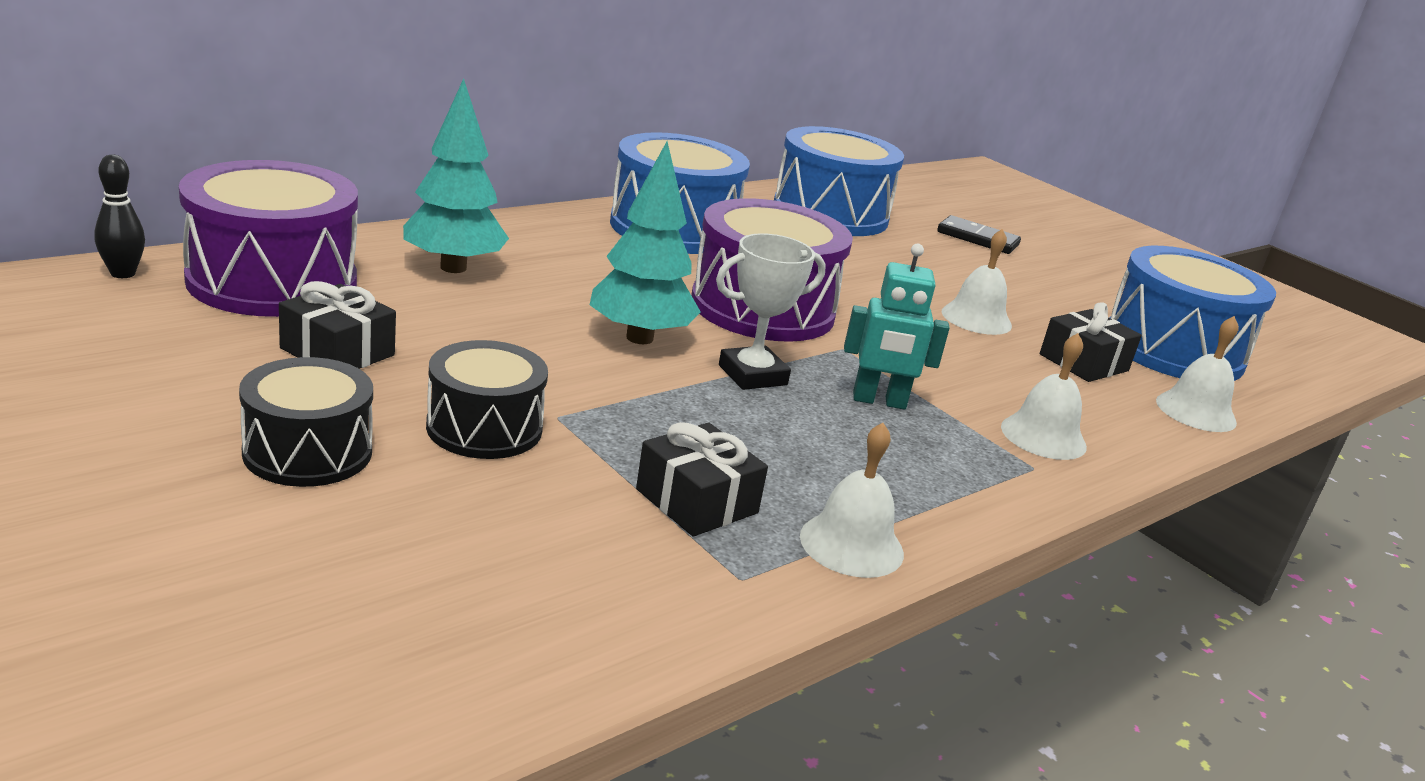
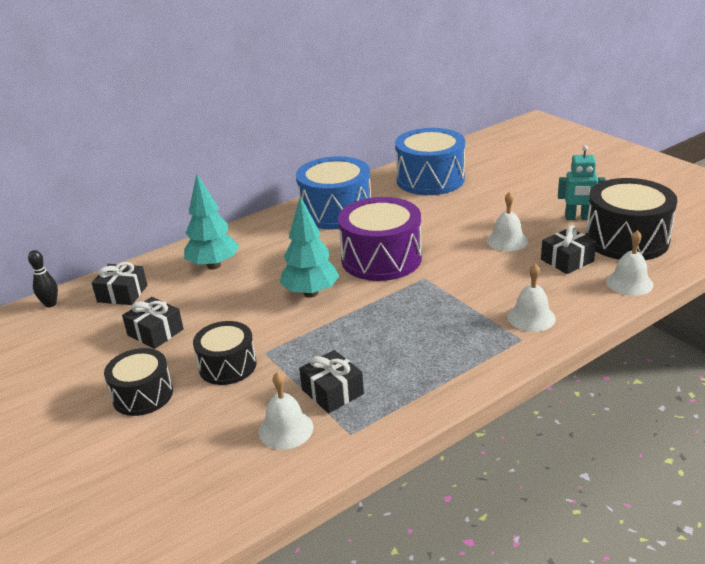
camera: 10 degrees right, 5 degrees up
purple drum [179,160,358,317] -> black gift [92,262,147,305]
white trophy [716,233,826,390] -> none
white bell [800,423,904,578] -> white bell moved to [258,372,313,450]
turquoise robot [844,244,950,409] -> turquoise robot moved to [558,145,606,220]
black domino [937,215,1021,254] -> none
blue drum [1109,246,1276,381] -> black drum [585,178,677,260]

